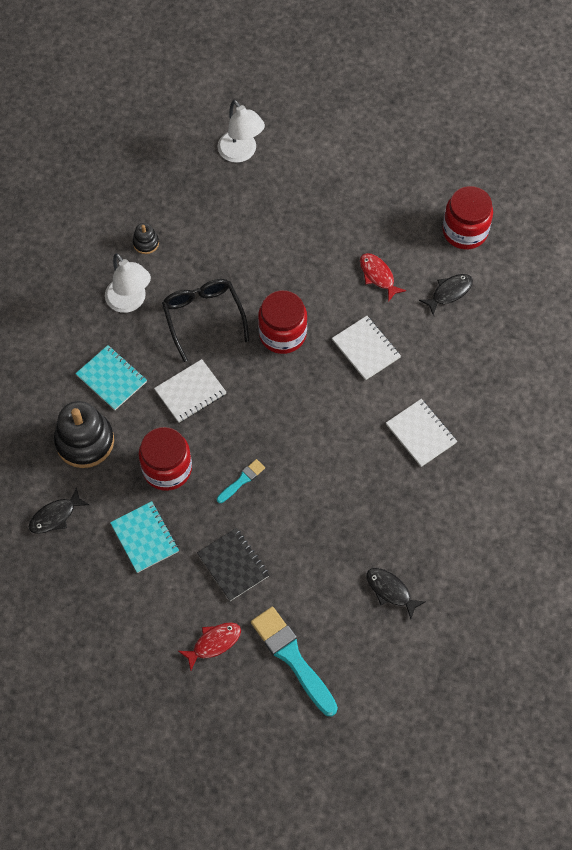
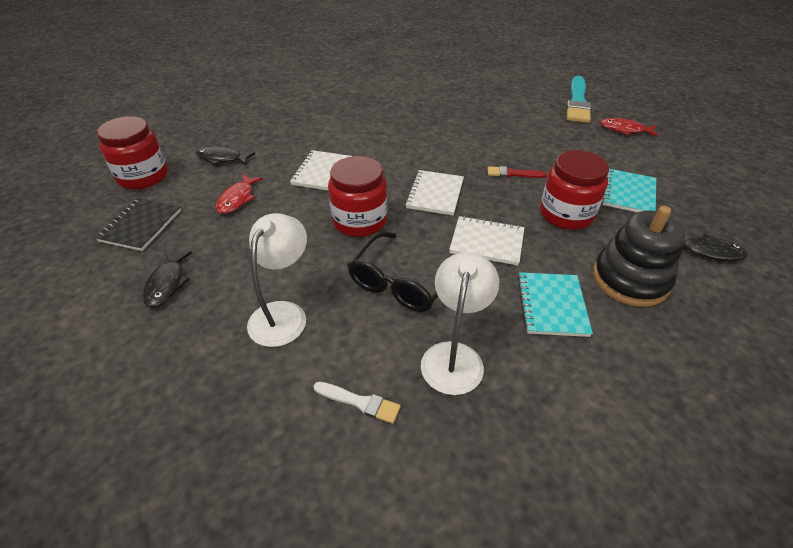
camera: 130 degrees left, 20 degrees down
black stacking toy [133,223,159,254] -> white brush [314,382,401,424]
black notebook [197,528,269,601] -> black notebook moved to [95,198,181,251]
white lamp [217,100,265,163] -> white lamp moved to [247,213,307,347]
turquoise brush [217,459,265,503] -> red brush [488,166,547,178]
black fish [366,568,425,619] -> black fish moved to [142,252,192,308]
white notebook [386,399,457,467] -> white notebook moved to [405,170,464,215]

